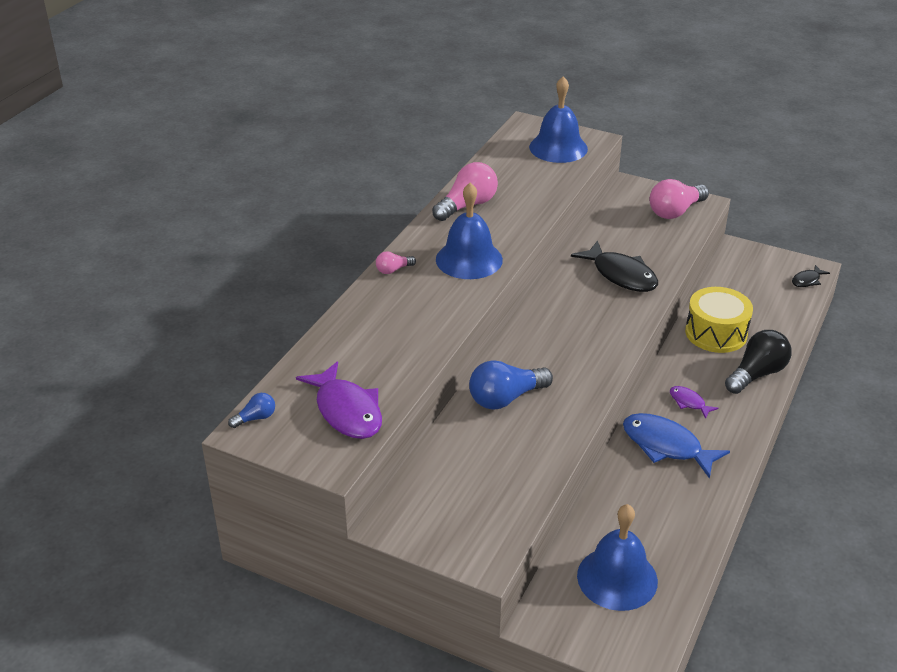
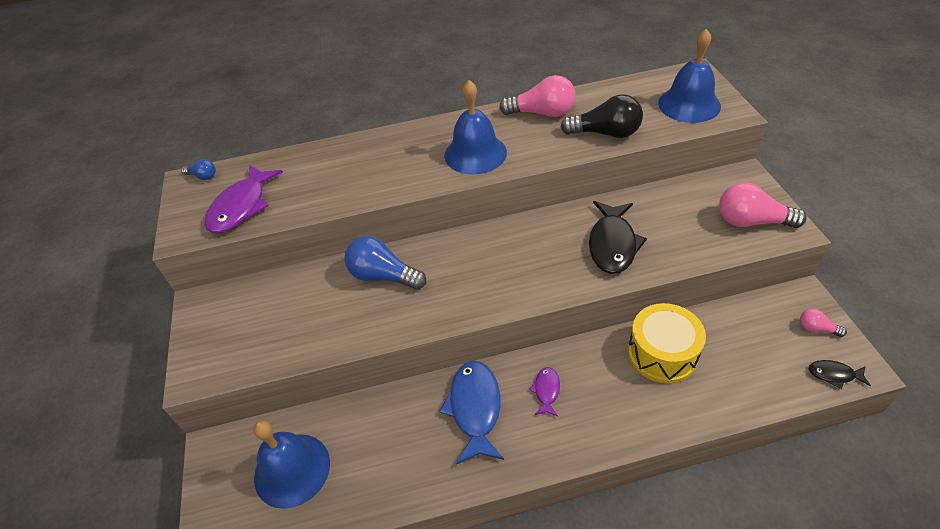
camera: 55 degrees right, 10 degrees up
pink light bulb [376,251,416,274] -> pink light bulb moved to [800,309,847,337]
black light bulb [725,330,792,394] -> black light bulb moved to [561,94,643,138]

